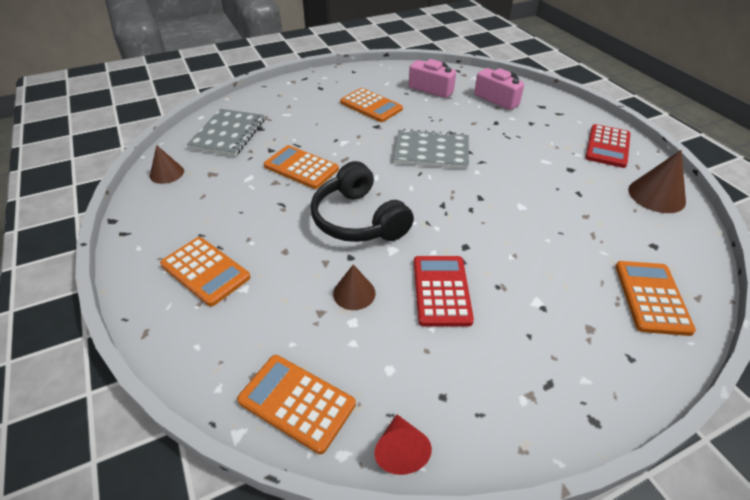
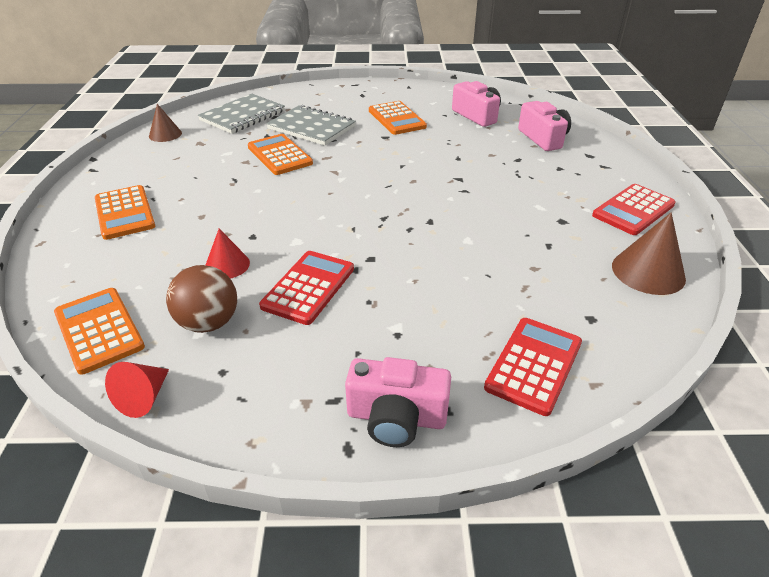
camera: 25 degrees right, 5 degrees down
black headphones [311,161,414,242] -> none
brown cone [333,264,376,310] -> red cone [206,229,250,279]
grey notebook [393,129,469,169] -> grey notebook moved to [266,105,356,145]
orange calculator [615,261,696,336] -> red calculator [484,318,582,416]
none -> brown ball [166,265,237,333]
none -> pink camera [345,357,451,447]

